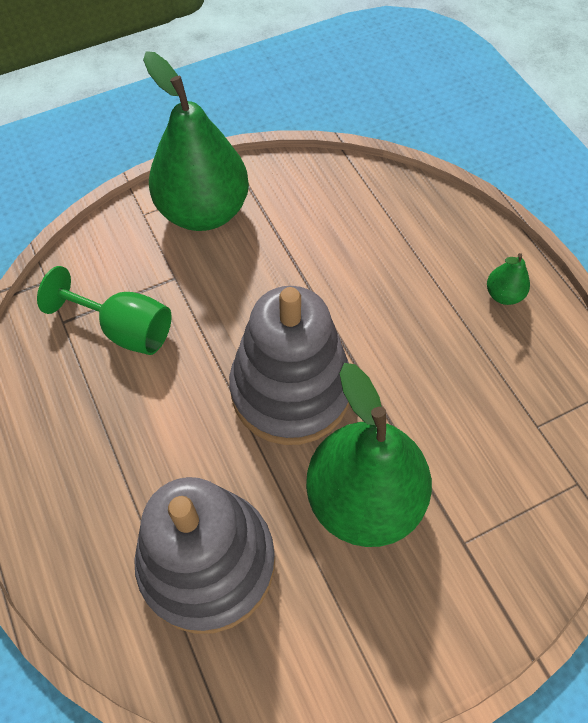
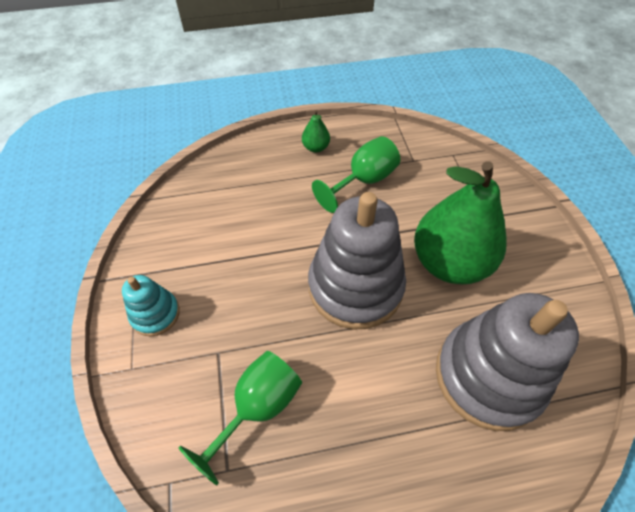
camera: 75 degrees left, 5 degrees down
green pear [143,51,249,231] -> turquoise stacking toy [122,275,180,336]
none -> green goblet [312,136,400,213]

